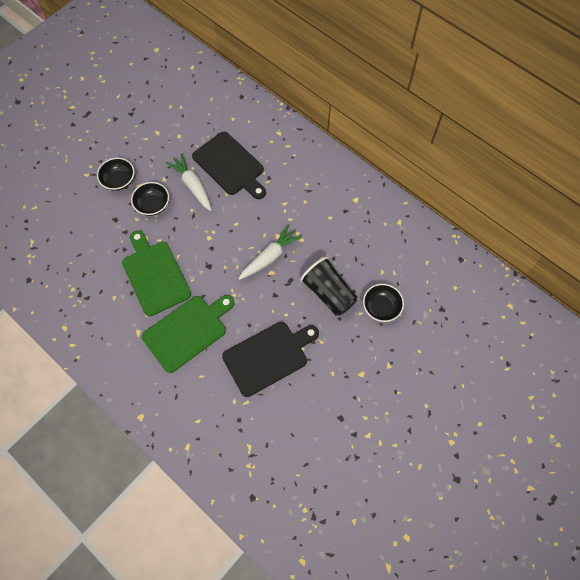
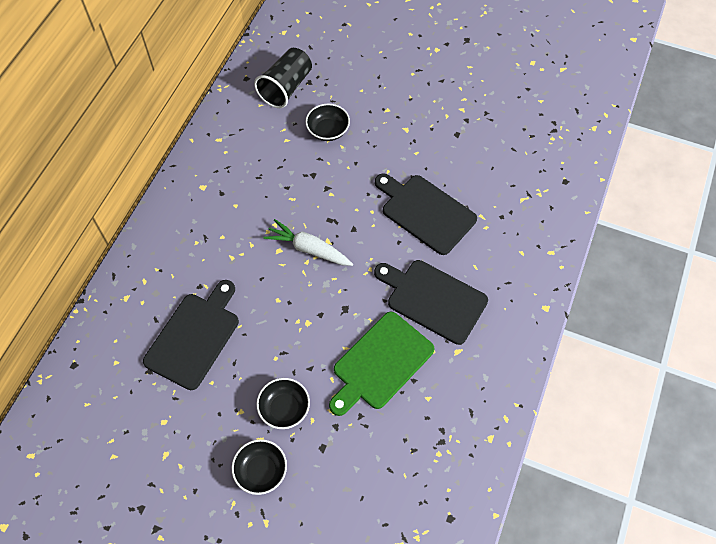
camera: 110 degrees left, 5 degrees down
green cutting board [142,295,235,373] -> black cutting board [374,260,488,345]
white carrot [166,153,212,211] -> none
black cup [300,257,357,316] -> black cup moved to [254,48,312,108]

